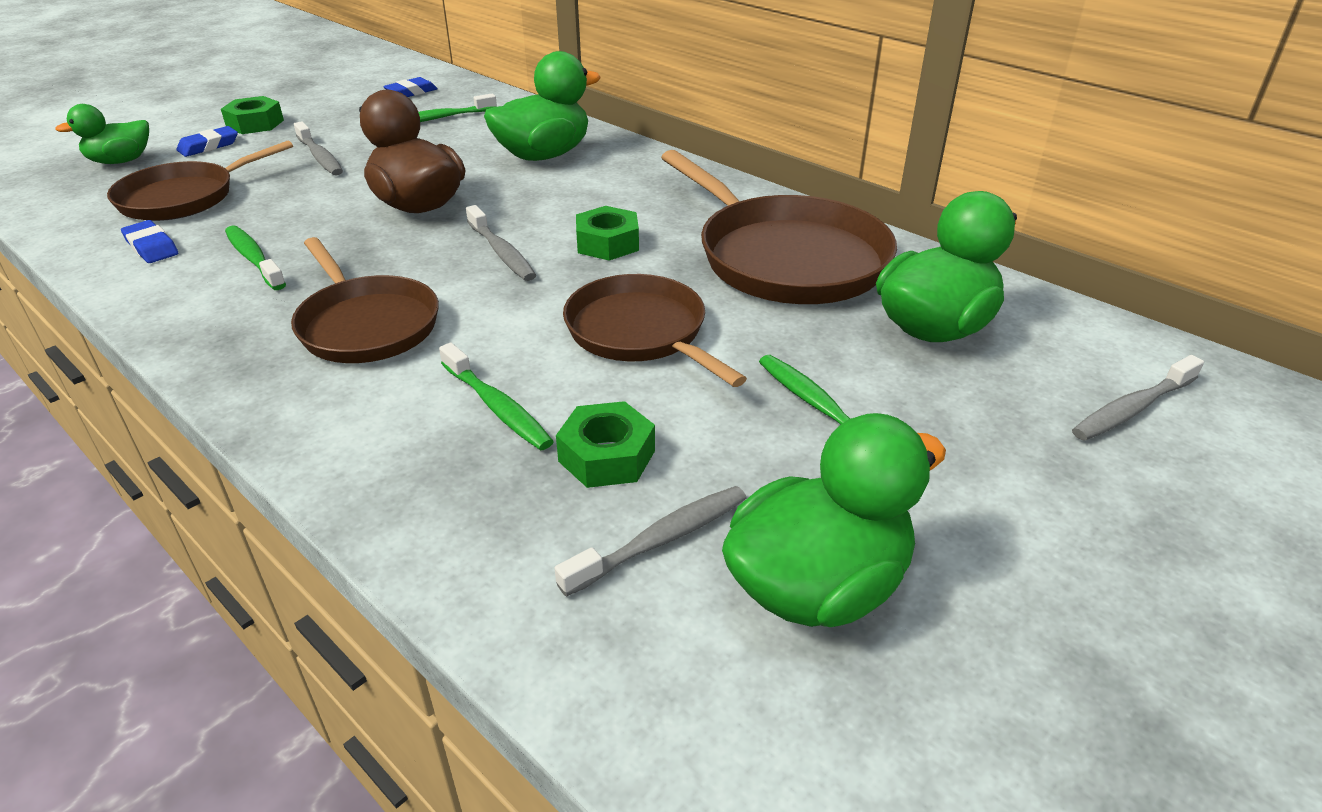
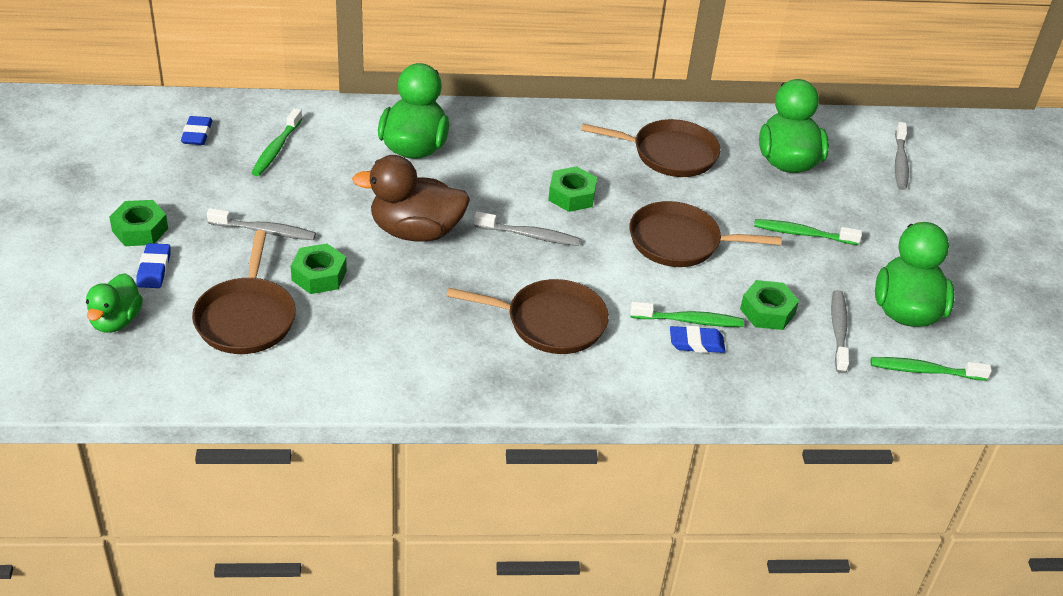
camera: 50 degrees left, 5 degrees up
blue eraser [121,220,178,263] -> blue eraser moved to [670,326,725,353]
green toothbrush [225,225,286,290] -> green toothbrush moved to [871,357,992,381]
brown pan [661,150,897,304] -> brown pan [581,119,720,177], size x0.66
none -> green nut [291,243,347,294]

